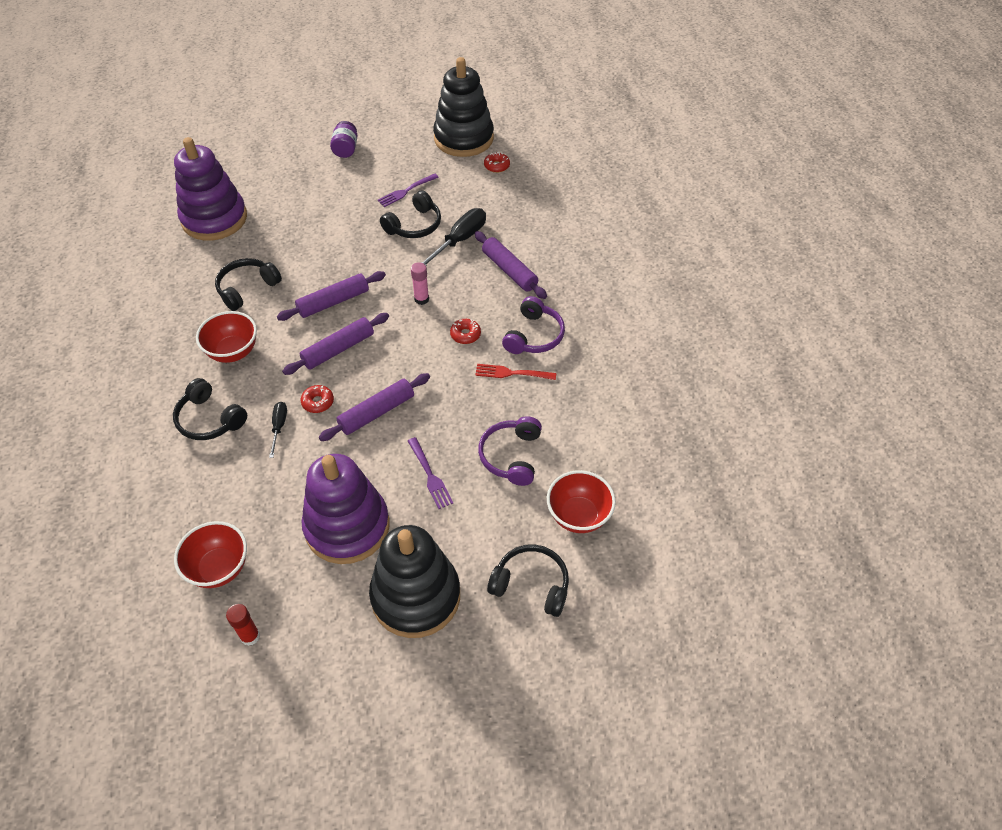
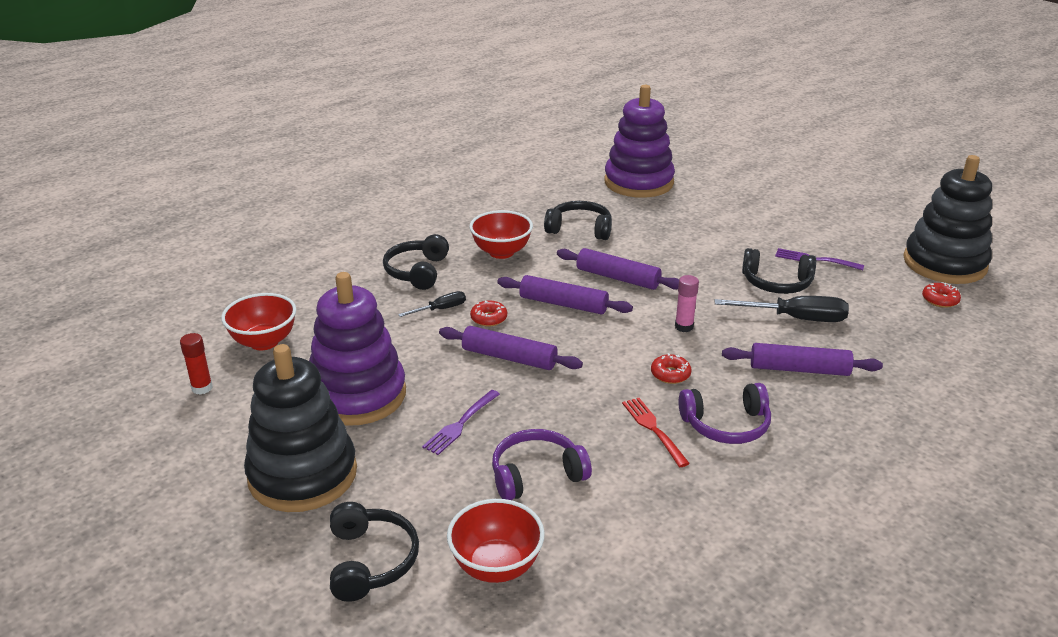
camera: 60 degrees right, 20 degrees down
purple jar [330,121,357,158] -> none
purple rolling pin [475,231,547,299] -> purple rolling pin turned 75 degrees clockwise [722,343,883,376]

